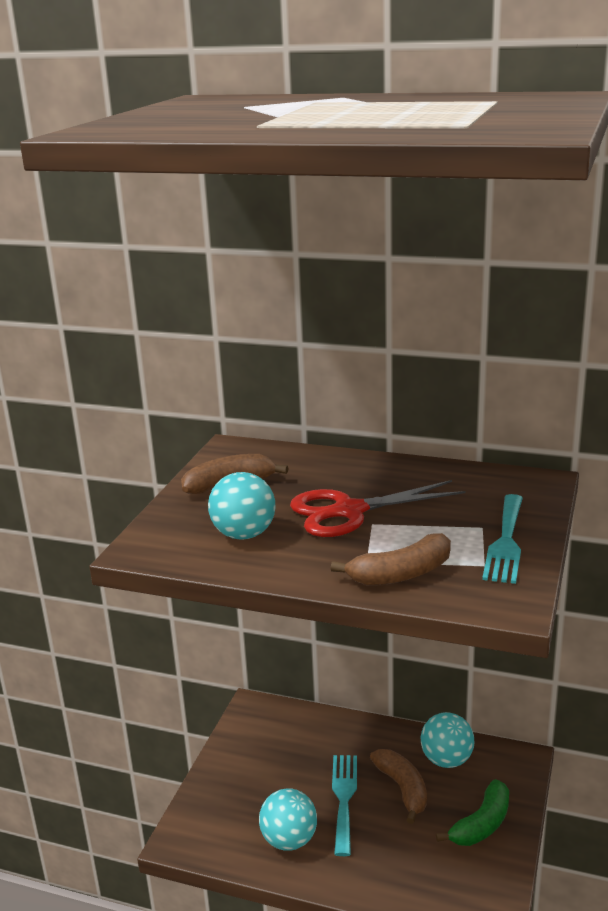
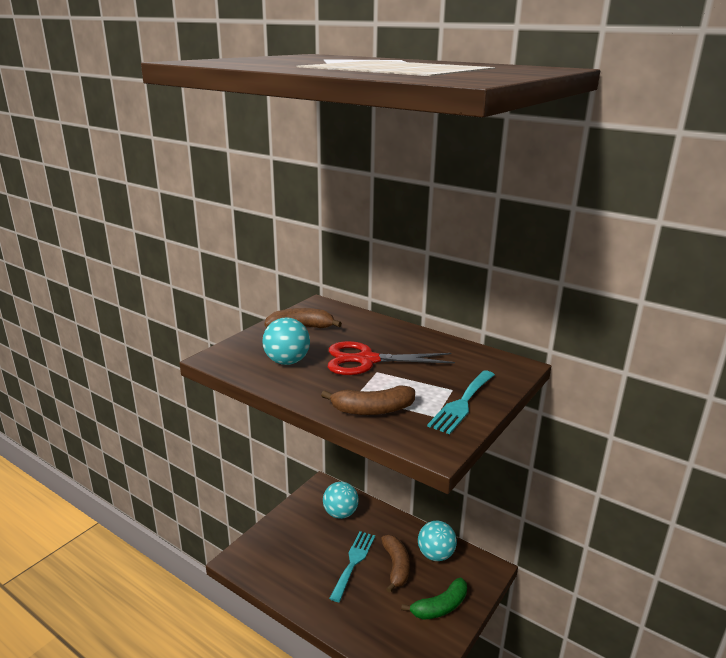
camera: 15 degrees right, 0 degrees up
turquoise ball [259,788,317,851] -> turquoise ball moved to [323,482,359,519]

